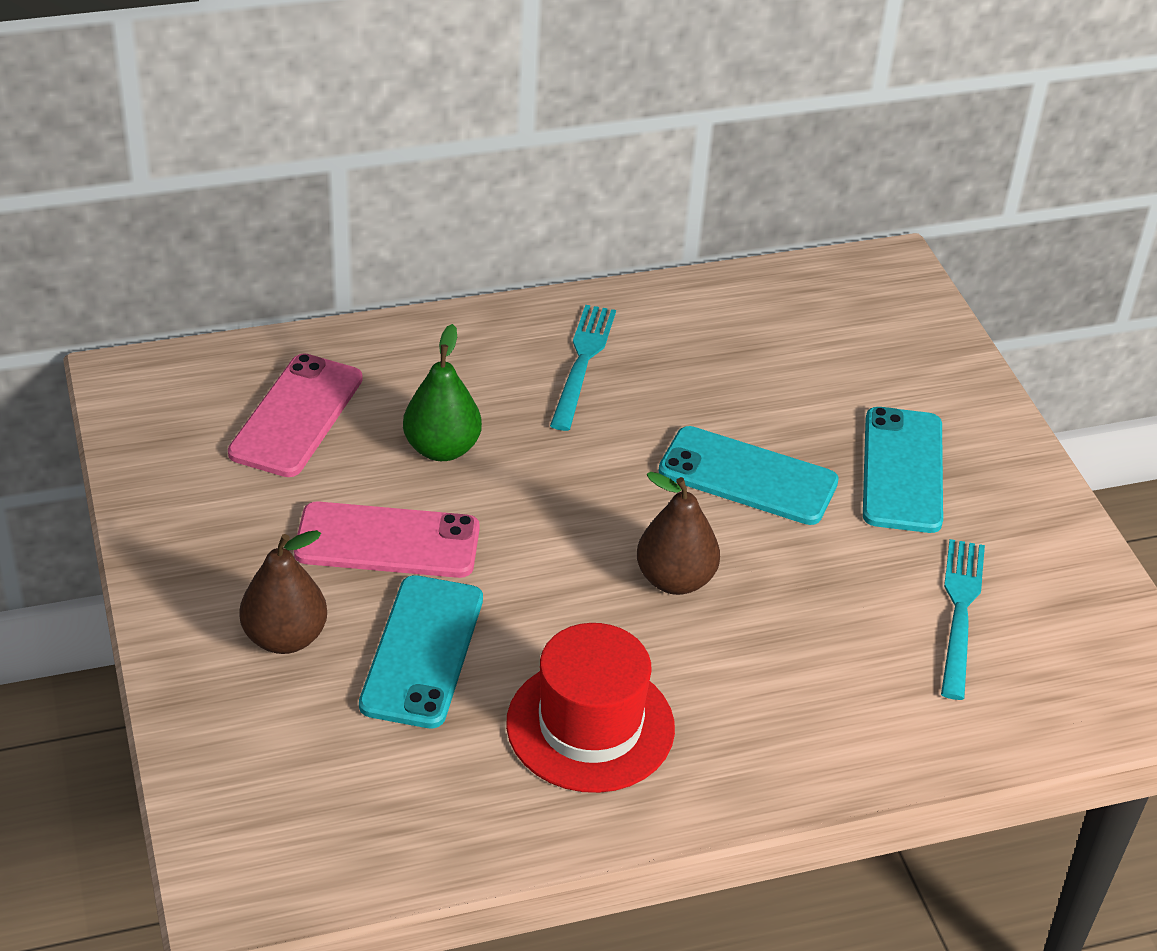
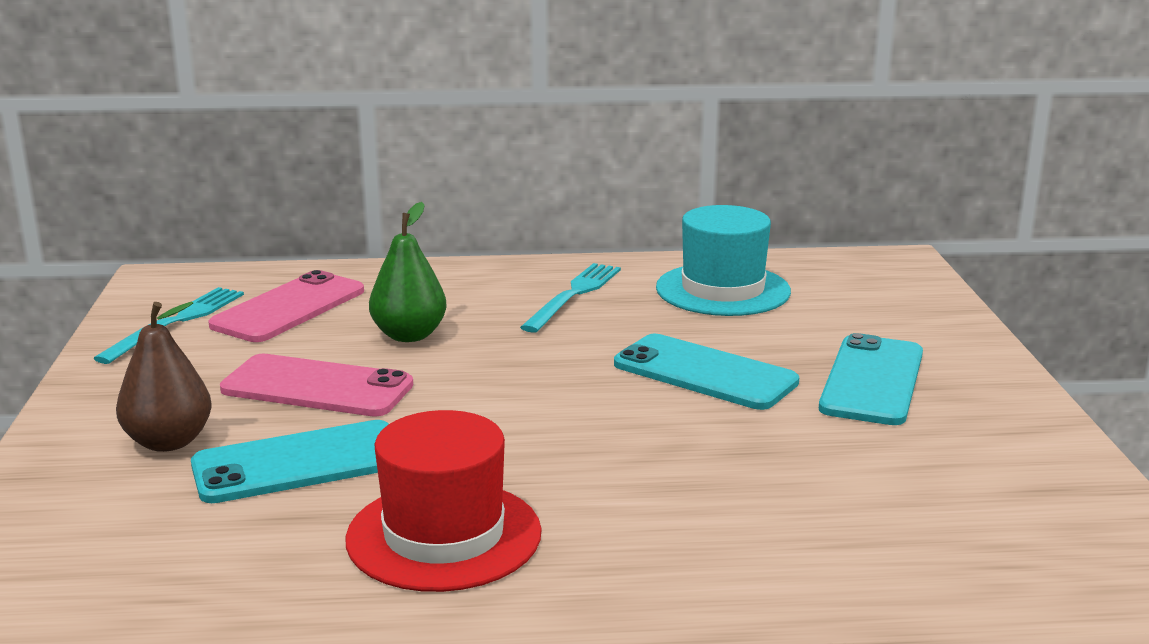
camera: 15 degrees right, 20 degrees down
turquoise phone [359,575,483,728] -> turquoise phone turned 45 degrees clockwise [191,420,389,503]
brown pear [637,472,720,595] -> none
turquoise fork [941,539,985,700] -> turquoise fork moved to [93,287,244,364]
none -> turquoise hat [656,205,791,316]

